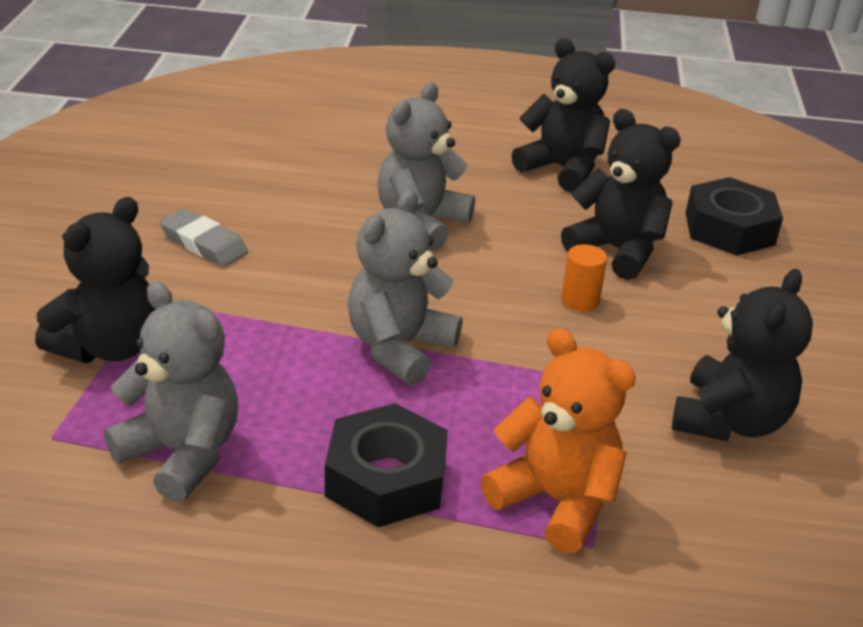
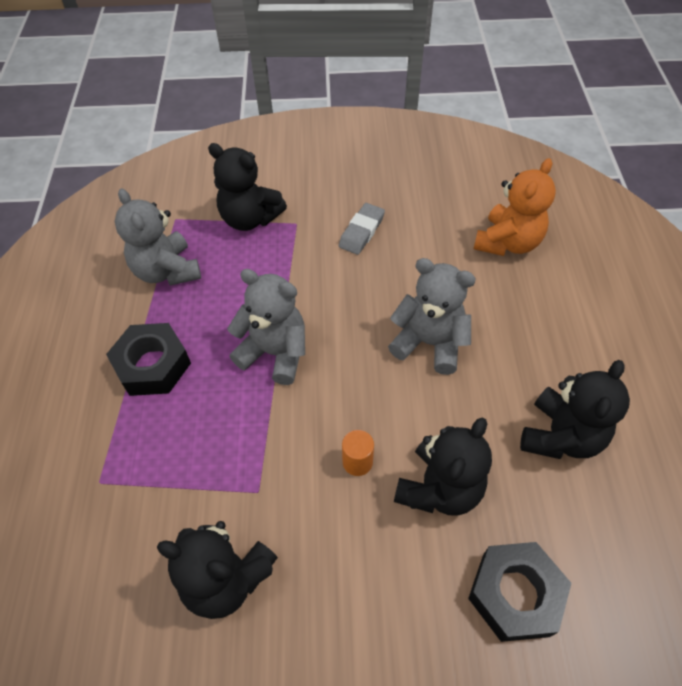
camera: 85 degrees right, 20 degrees up
grey teddy bear [104,281,238,503] -> grey teddy bear turned 120 degrees clockwise [115,188,201,286]
orange teddy bear [481,328,636,554] -> orange teddy bear moved to [474,158,556,256]

